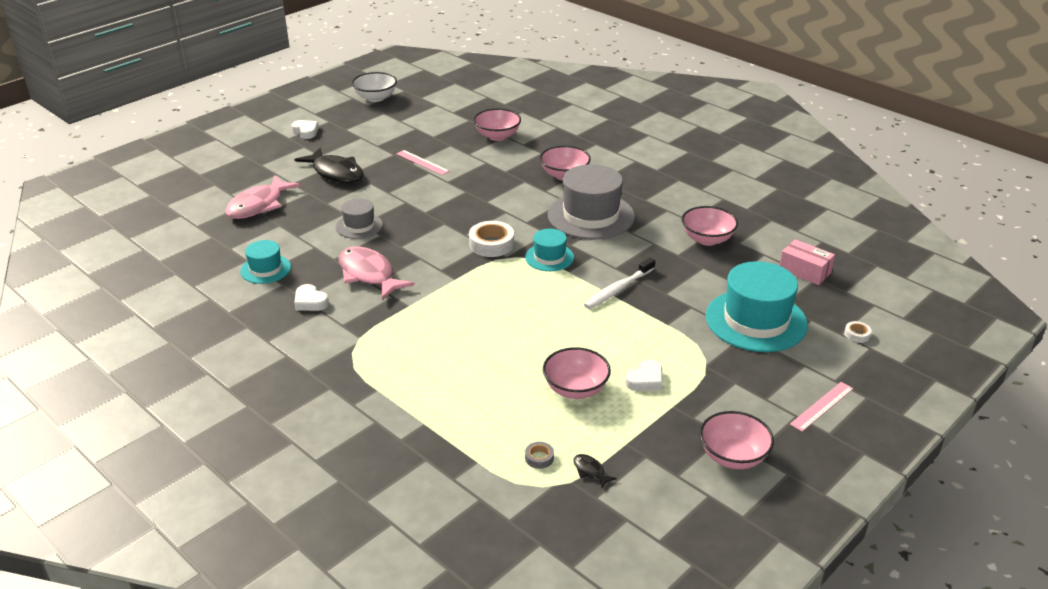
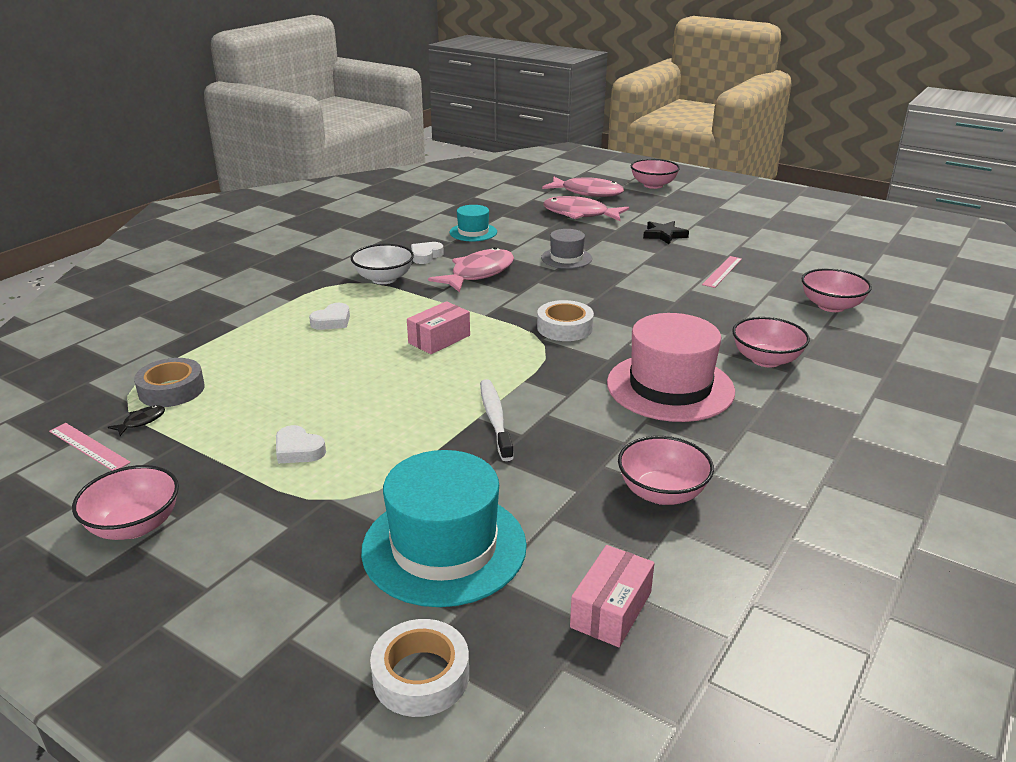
camera: 80 degrees right, 5 degrees down
white heart [292,120,319,139] -> white heart moved to [309,303,350,330]
black fish [295,148,364,183] -> black star [643,221,689,244]
white bowl [352,72,397,102] -> white bowl moved to [351,244,414,284]
turquoise hat [525,229,574,271] -> none
grey tape [525,442,554,469] -> grey tape [134,358,205,407], size x2.03
pink bowl [543,347,611,399] -> pink bowl moved to [630,159,680,189]
grey hat [548,164,635,239] -> pink hat [607,313,735,422]
white toothbrush [584,257,655,309] -> white toothbrush turned 45 degrees clockwise [480,379,514,461]
pink ruler [790,382,853,432] -> pink ruler moved to [49,423,131,471]
white tape [844,321,871,343] -> white tape [370,619,469,717], size x2.03
none -> pink box [407,301,470,354]
none -> pink fish [542,177,624,197]

